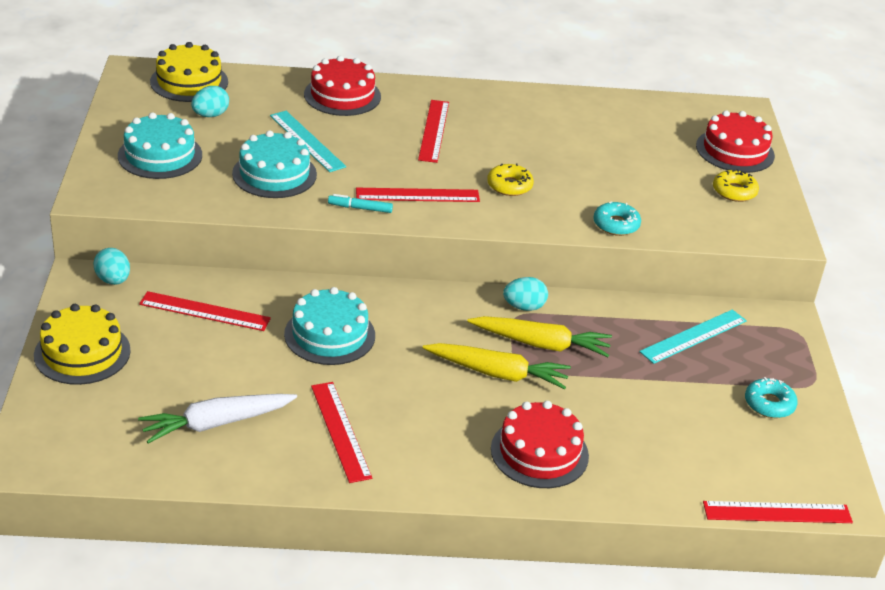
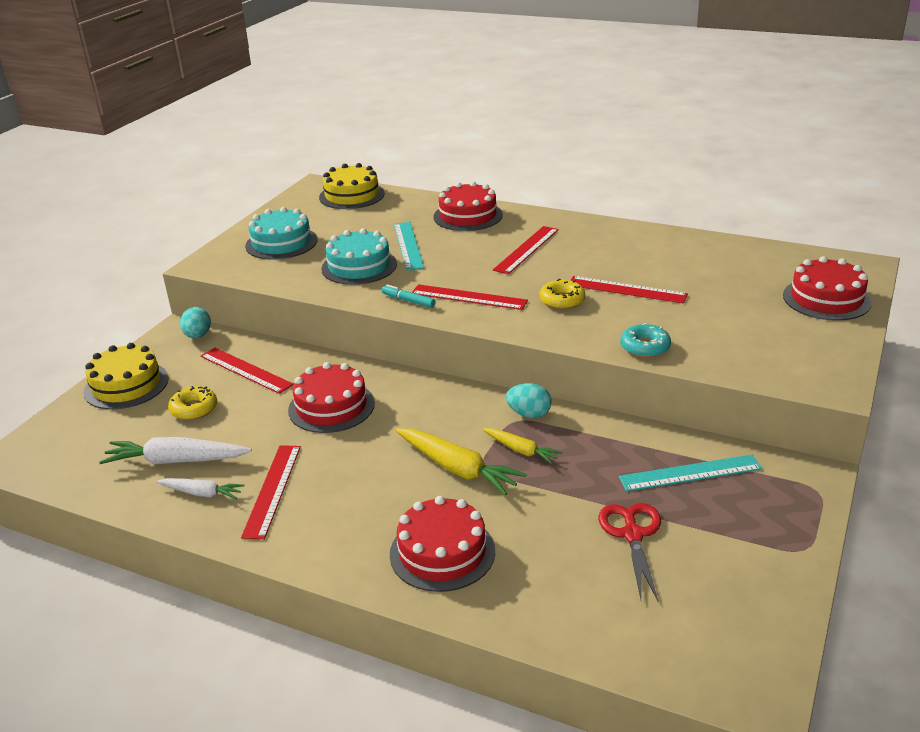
camera: 30 degrees right, 5 degrees down
turquoise egg [191,86,229,117] -> none
turquoise cake [284,287,375,365] -> red cake [288,362,375,433]
yellow carrot [467,316,612,357] -> yellow carrot [482,428,562,464], size x0.59
red ruler [703,501,853,523] -> red ruler moved to [570,276,688,304]
yellow donut [713,169,759,202] -> yellow donut moved to [168,386,217,420]
turquoise donut [745,377,797,418] -> none
none -> white carrot [156,478,245,499]
none -> red scissors [599,503,661,601]

